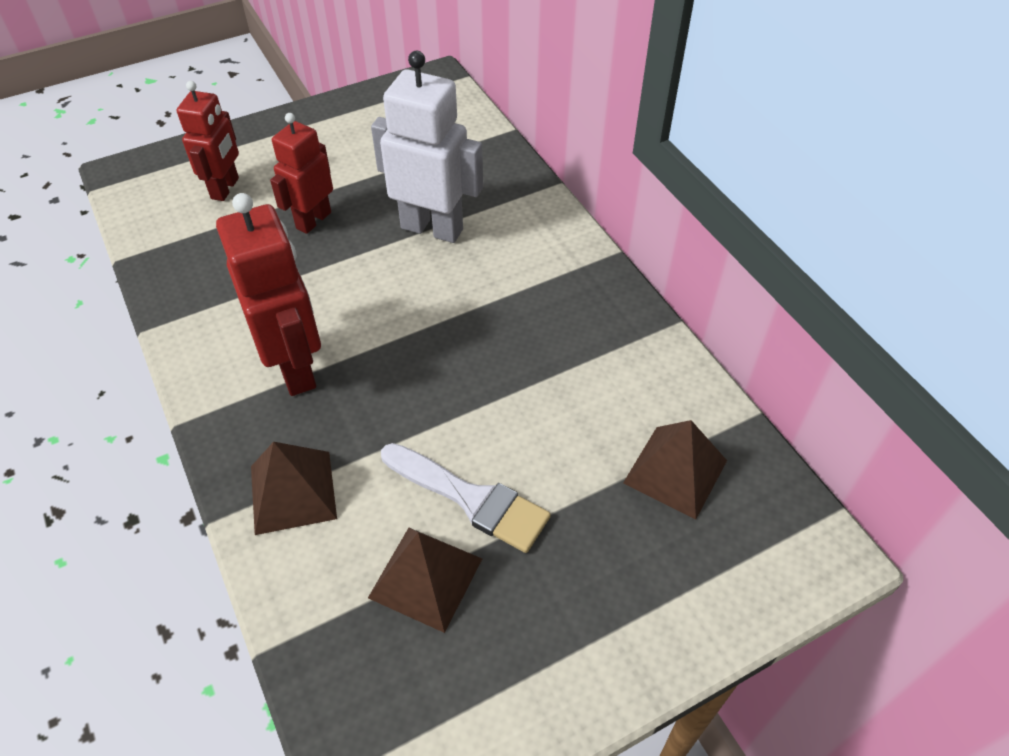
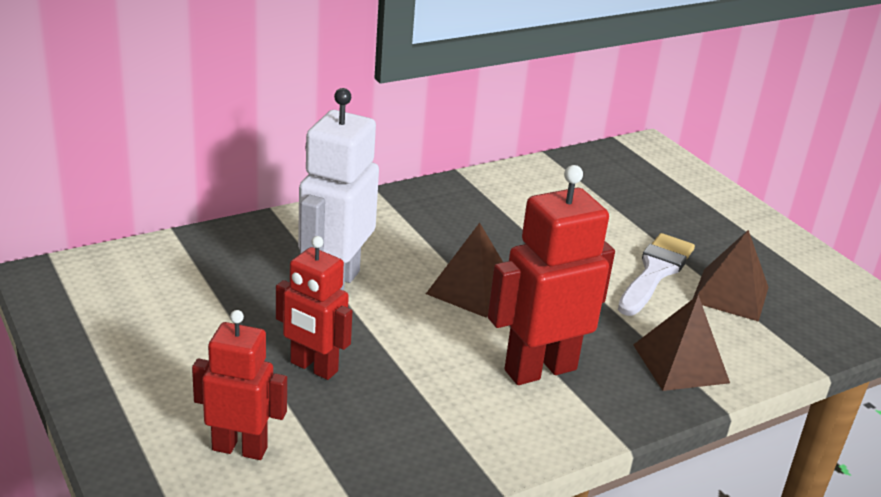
camera: 95 degrees left, 20 degrees down
brown pyramid [623,420,727,520] -> brown pyramid moved to [426,223,503,318]

